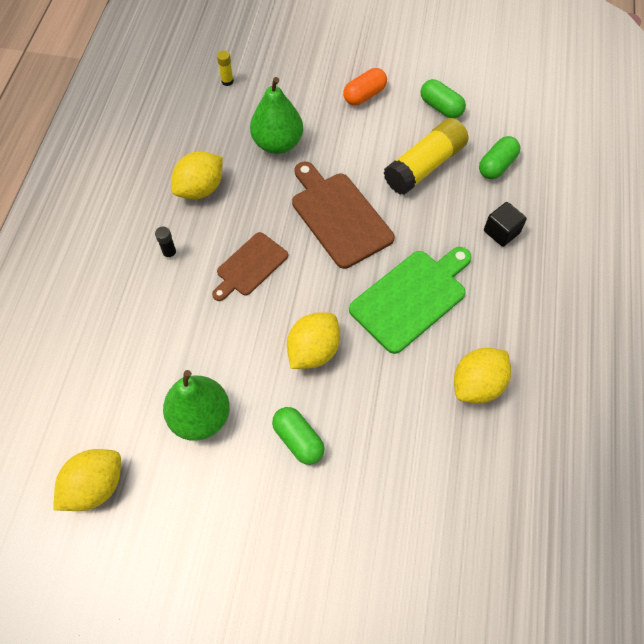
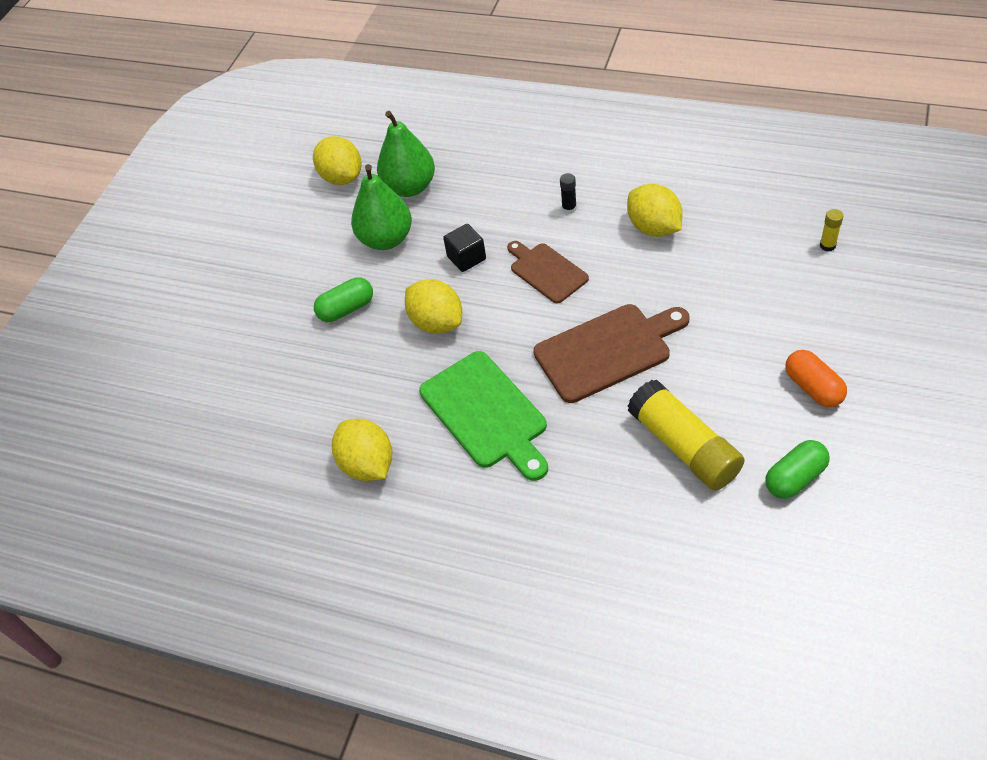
camera: 105 degrees right, 10 degrees down
green pear [250,77,303,154] -> green pear moved to [377,111,435,197]
green capsule [479,136,520,179] -> none
black cube [484,202,527,247] -> black cube moved to [443,224,486,272]

